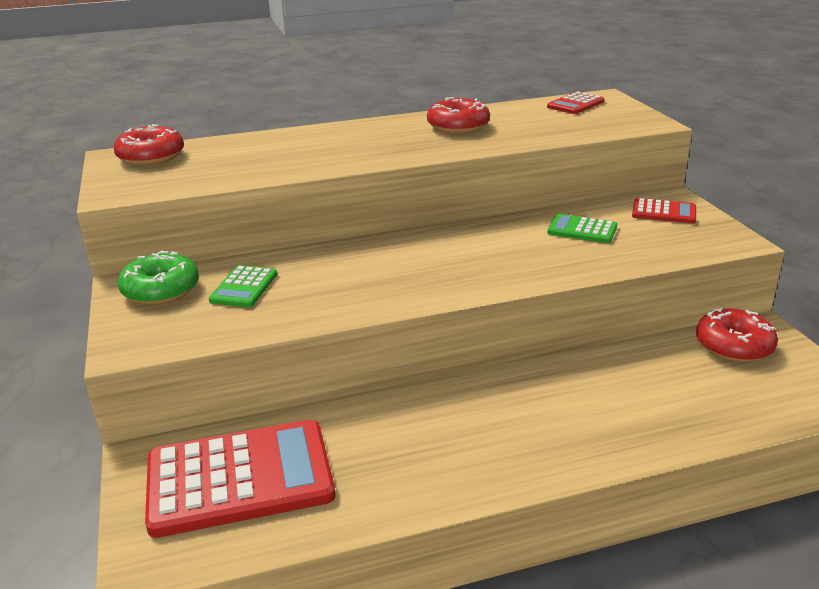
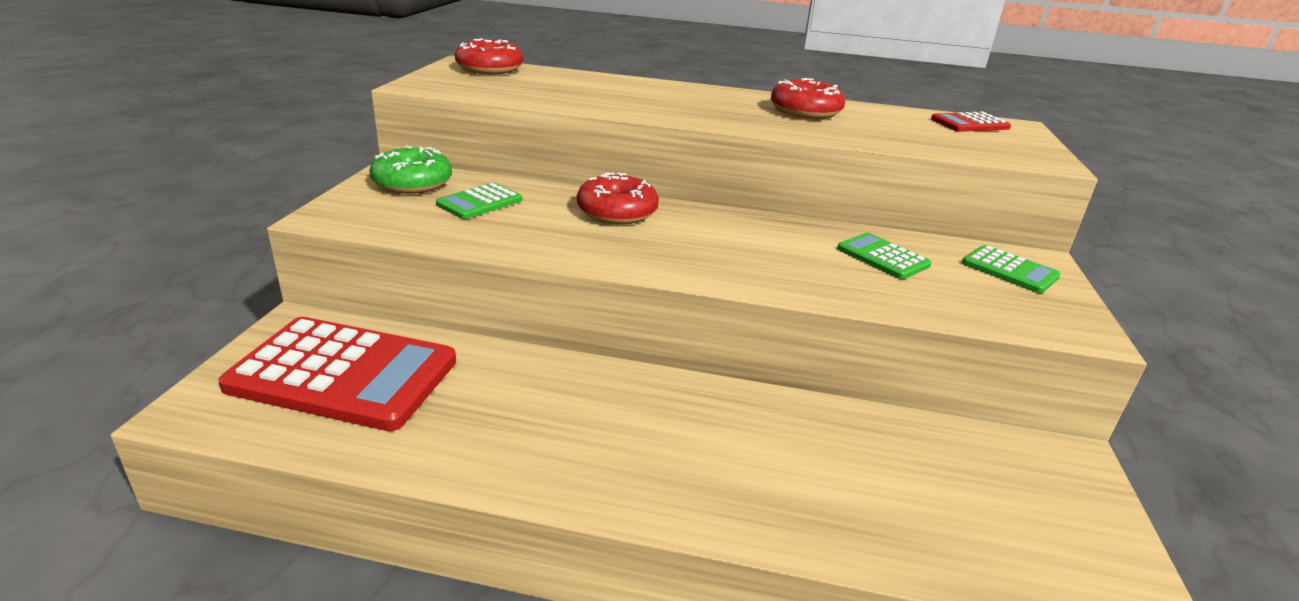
camera: 25 degrees right, 0 degrees up
red calculator [632,198,696,224] -> green calculator [962,245,1061,293]
red donut [696,308,778,362] -> red donut moved to [577,172,659,224]

